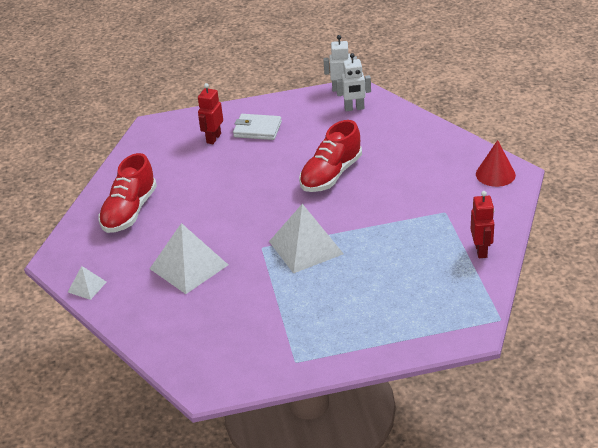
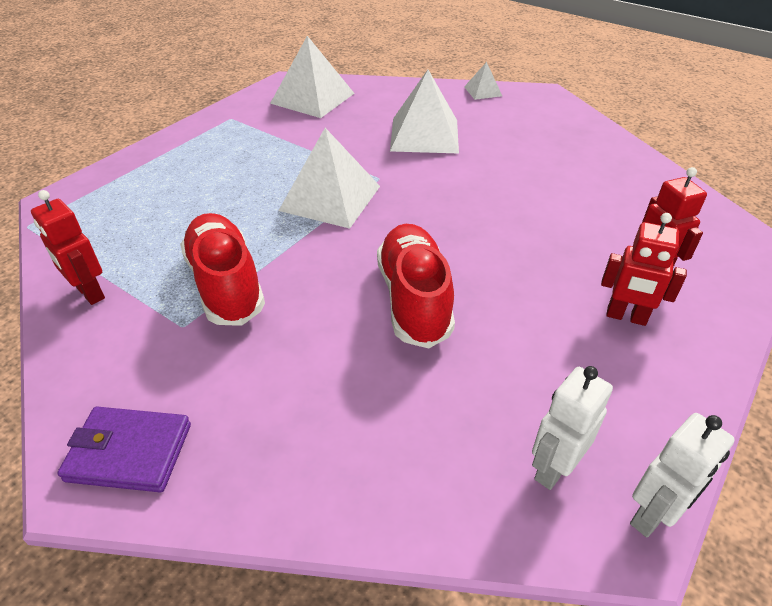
camera: 135 degrees right, 5 degrees up
red shoe [99,153,157,233] -> red shoe moved to [180,213,265,326]
white wallet [233,114,282,140] -> red robot [601,213,687,326]
red cone [476,140,516,187] -> purple wallet [58,407,191,492]
none -> white pyramid [270,36,355,118]

